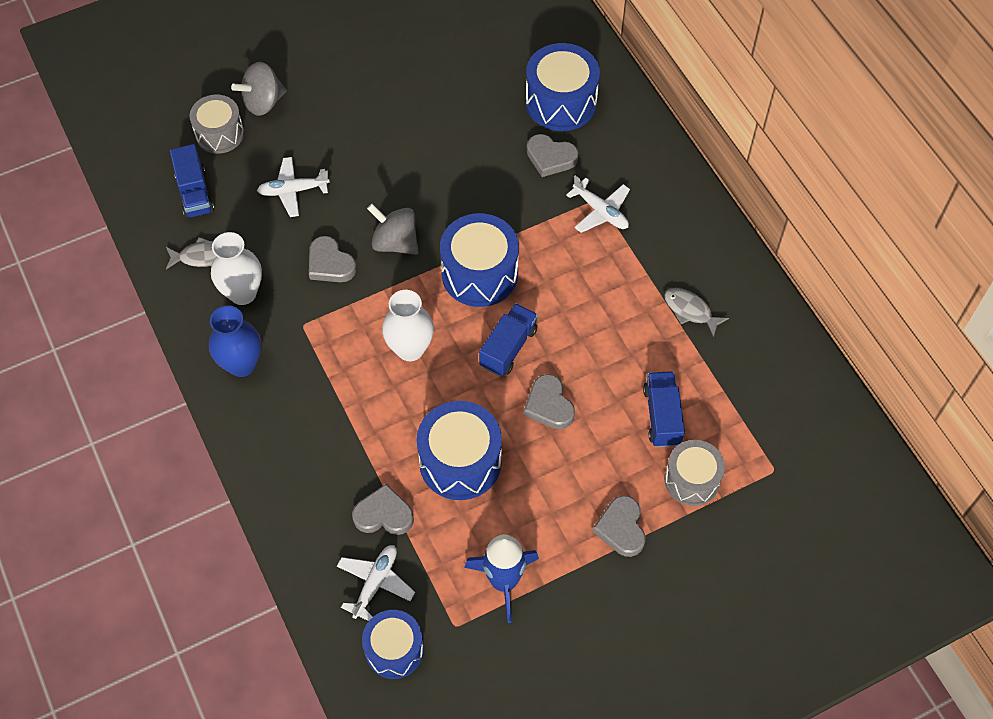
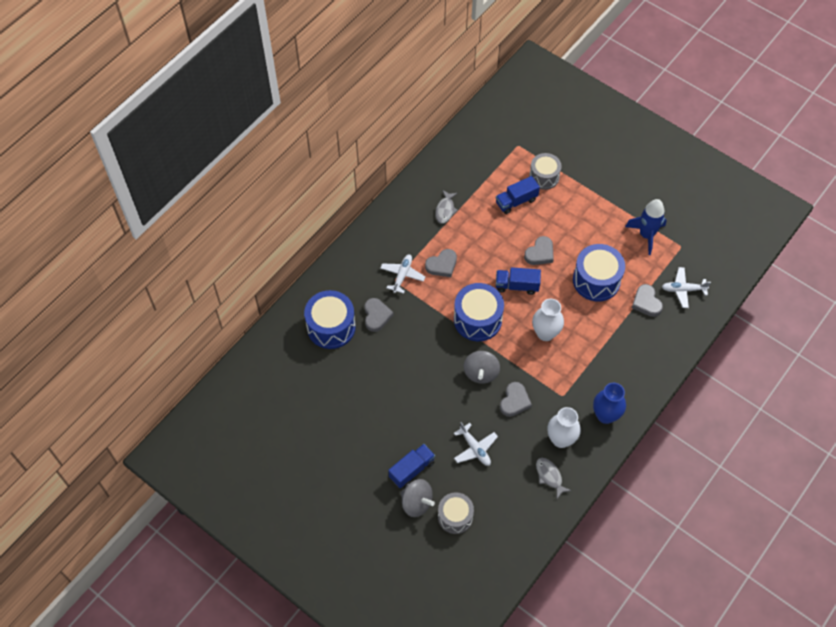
camera: 115 degrees left, 0 degrees up
blue truck [170,144,214,219] -> blue truck moved to [388,444,435,488]
blue drum [362,610,424,679] -> none
grey heart [593,495,645,557] -> grey heart moved to [425,249,457,277]

